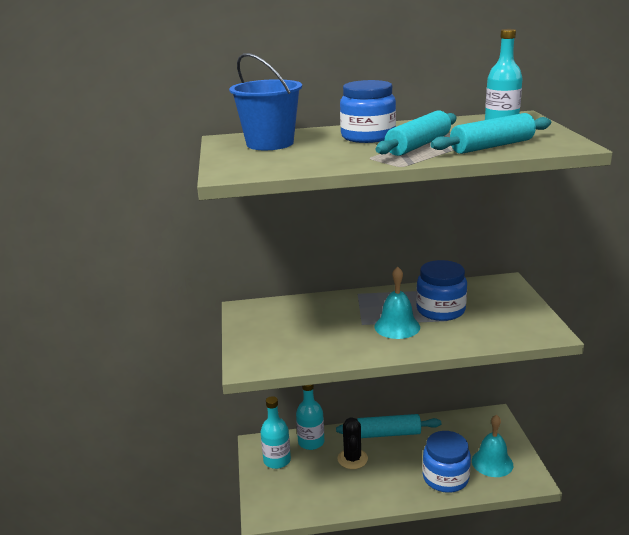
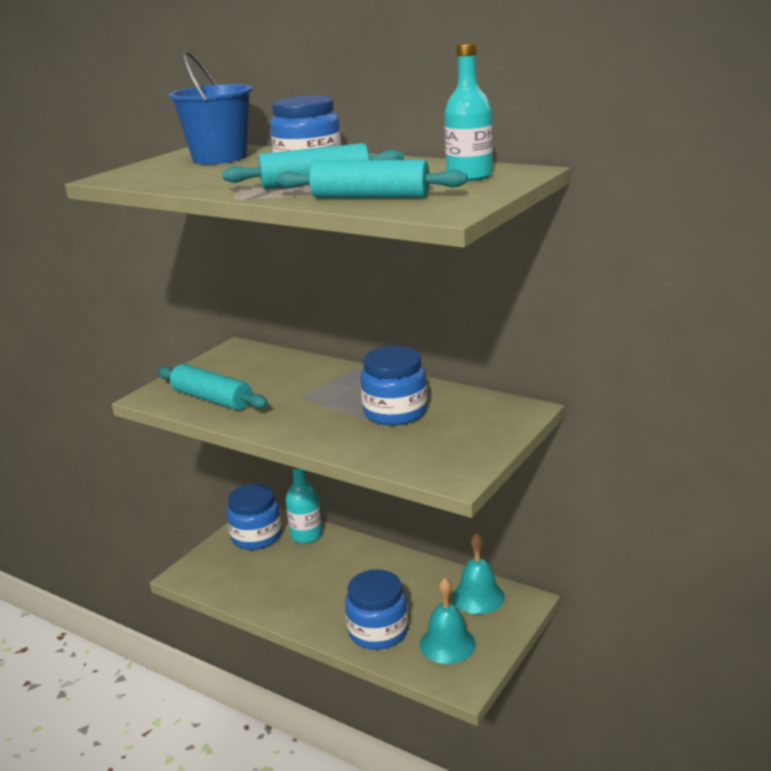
camera: 40 degrees right, 0 degrees up
turquoise bottle [261,396,291,469] -> blue jar [227,484,282,550]
turquoise rolling pin [336,414,441,438] -> turquoise rolling pin moved to [157,364,268,410]
black cactus [338,417,368,469] -> none
turquoise bell [374,267,420,339] -> turquoise bell moved to [452,533,505,614]

